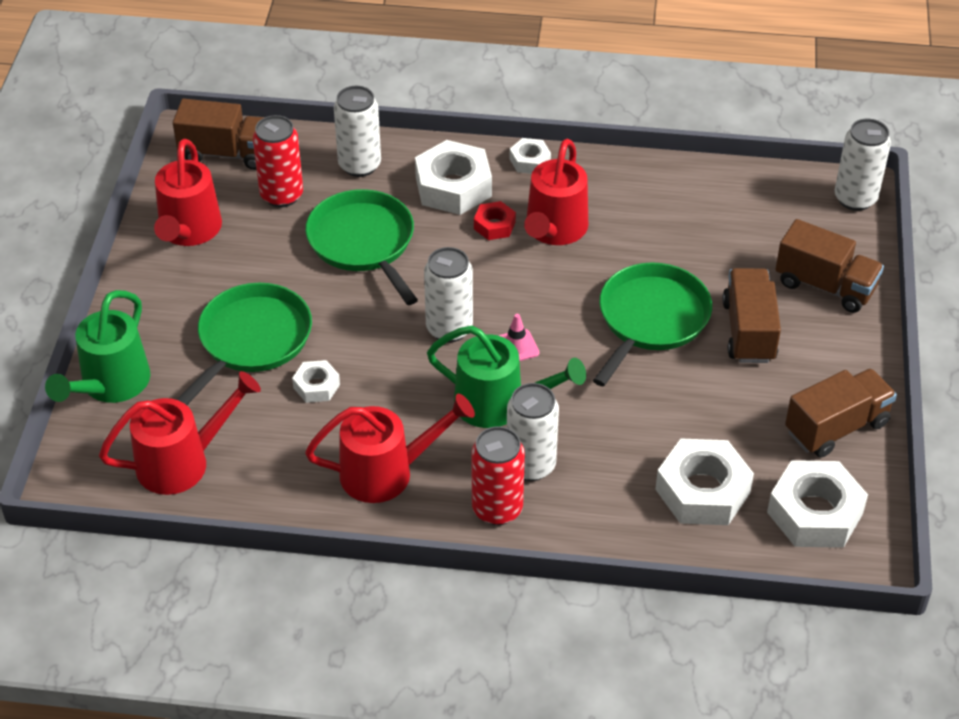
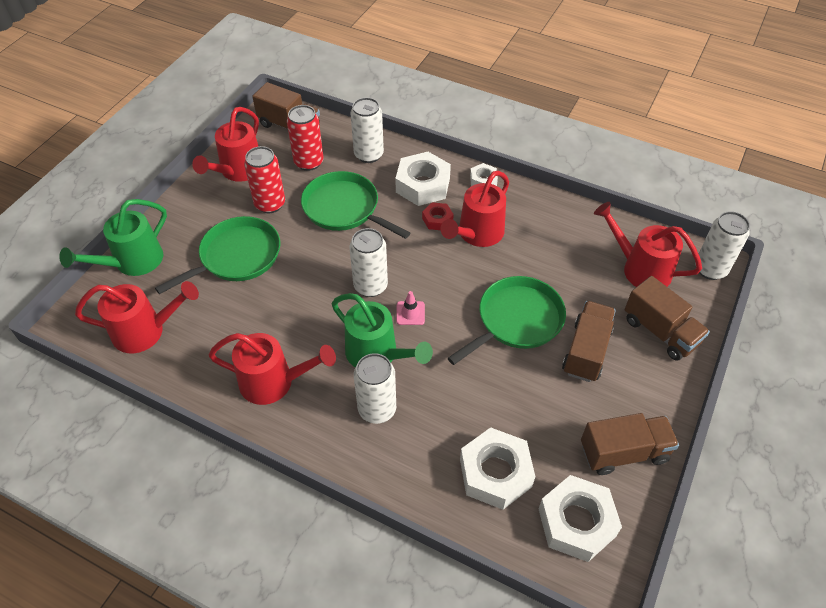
camera: 20 degrees right, 5 degrees up
white nut [292,360,340,403] -> none
green pan [305,189,418,305] -> green pan turned 45 degrees counterclockwise [301,171,410,239]
red can [471,426,525,525] -> red can moved to [244,146,285,213]
none -> red watering can [594,202,702,287]

